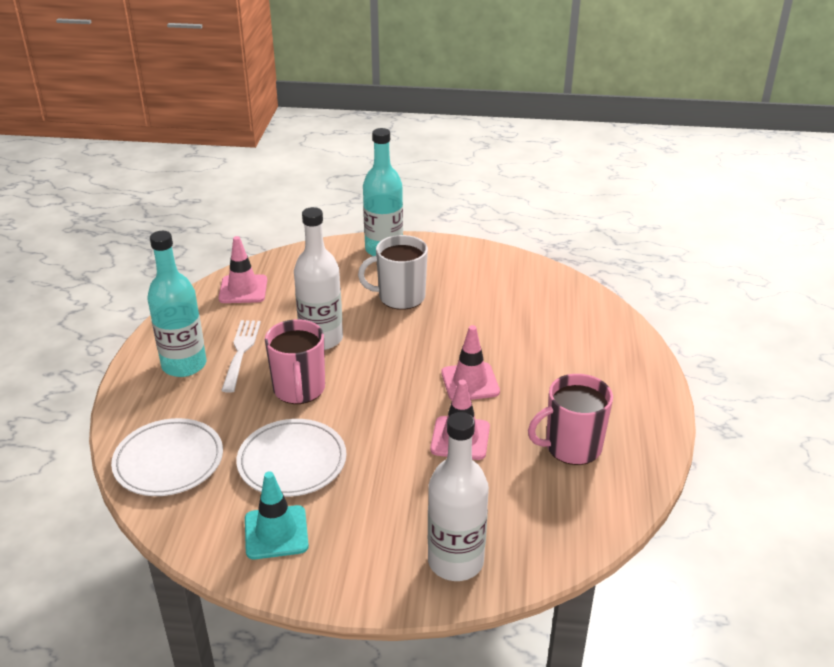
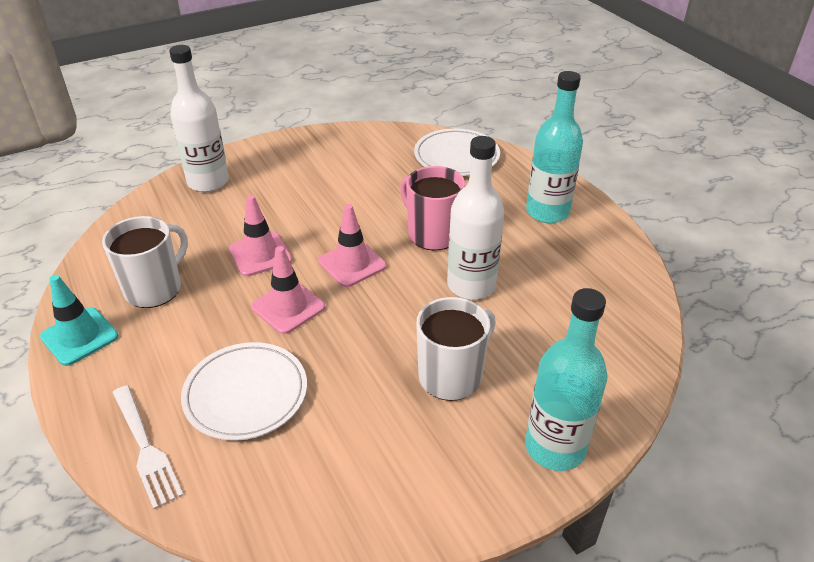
camera: 145 degrees right, 5 degrees up
pink traffic cone [218,236,267,303] -> pink traffic cone moved to [318,204,386,287]
white fork [221,320,261,393] -> white fork moved to [113,385,183,509]
white plate [236,419,346,497] -> white plate moved to [181,342,307,441]
turquoise traffic cone [245,471,309,559] -> turquoise traffic cone moved to [40,275,118,366]
pink mug [528,374,613,465] -> white mug [102,216,188,308]

